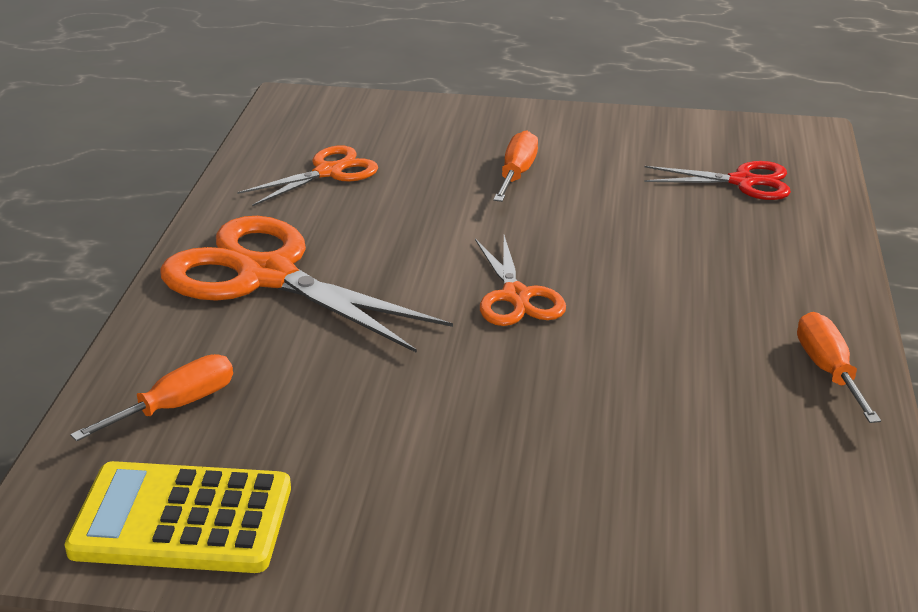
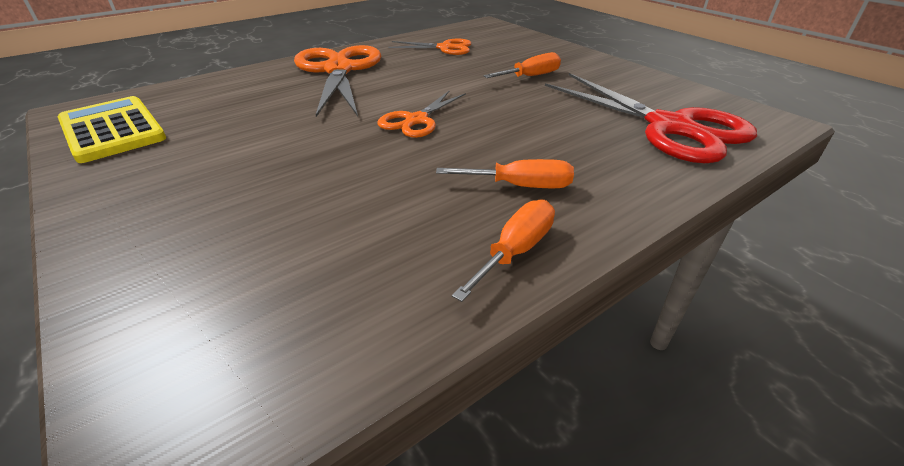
camera: 45 degrees right, 5 degrees up
orange screwdriver [70,354,233,441] -> orange screwdriver moved to [436,159,574,188]
red scissors [644,161,791,200] -> red scissors [545,73,757,163], size x1.87

